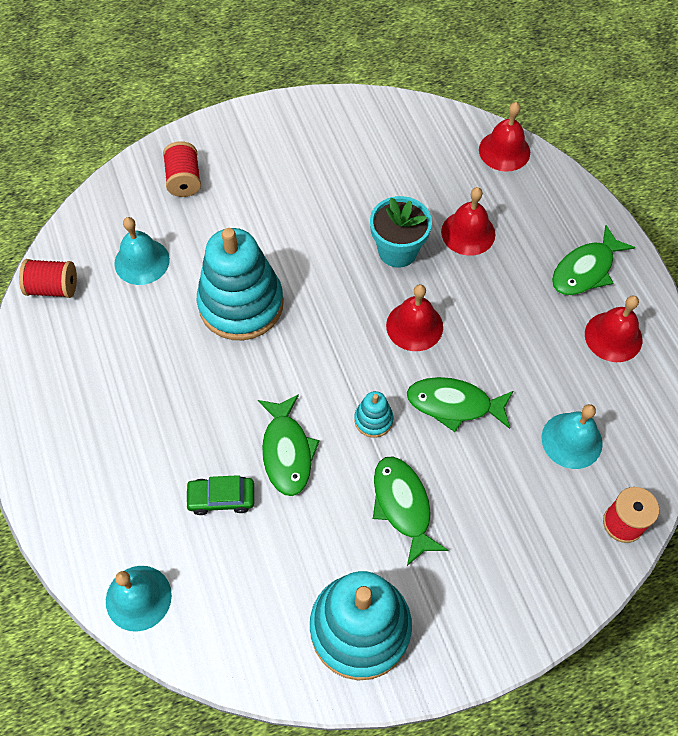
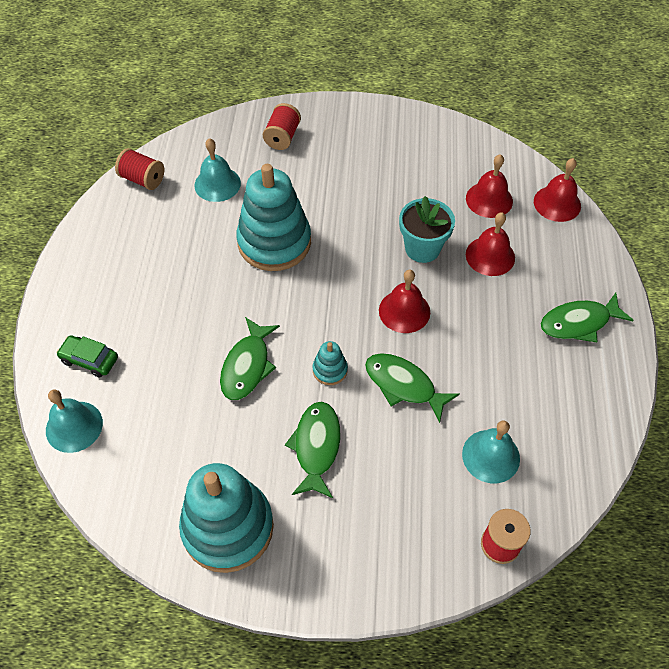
camera: 25 degrees right, 5 degrees down
green car [185,475,254,515] -> green car moved to [56,335,118,378]
red bell [585,295,642,362] -> red bell moved to [466,154,513,218]

